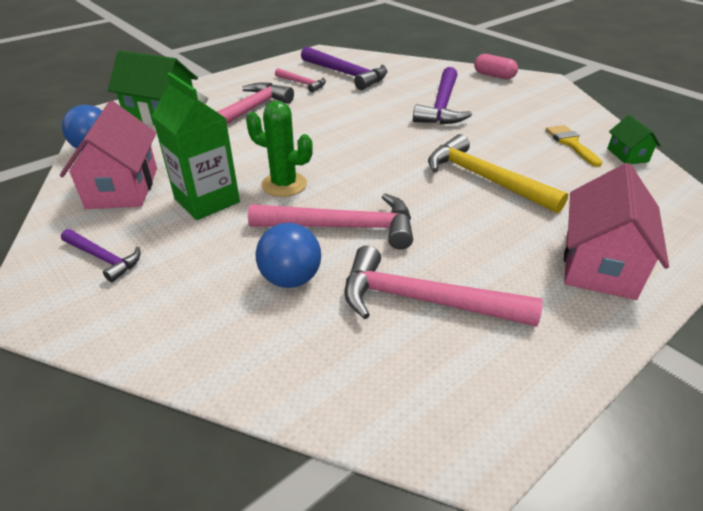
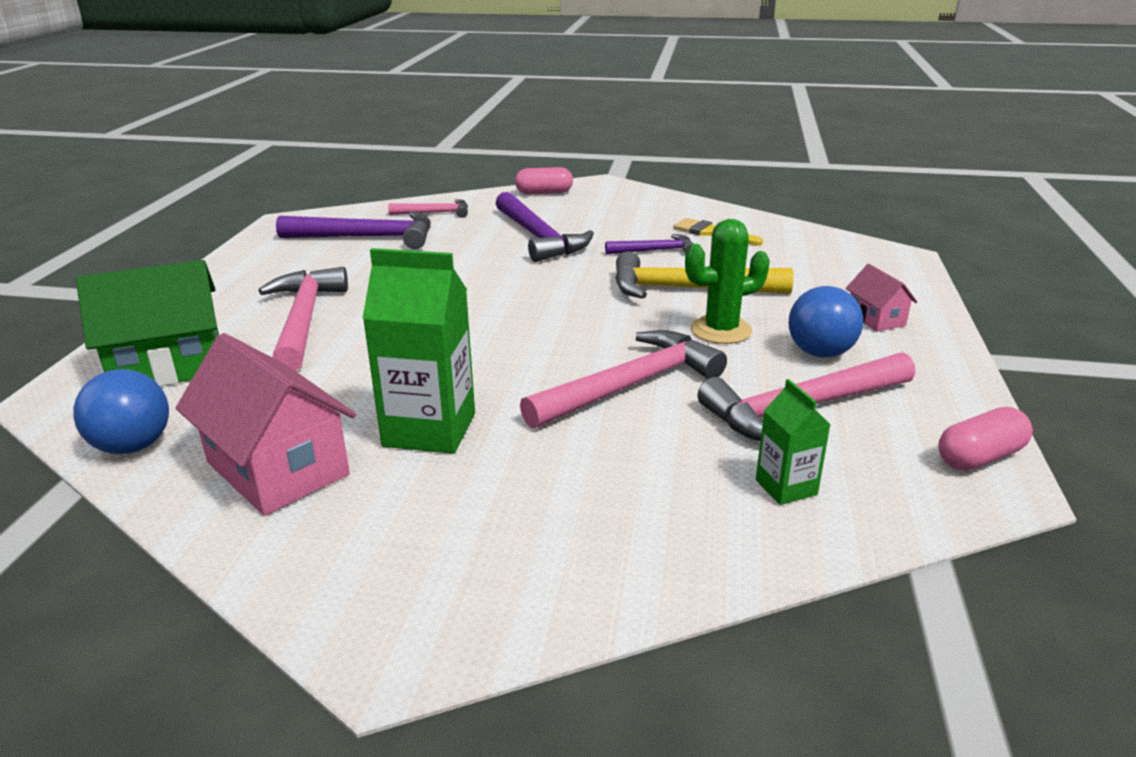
camera: 40 degrees left, 10 degrees down
purple hammer [61,229,141,282] -> purple hammer moved to [605,234,694,254]
green cactus [246,101,313,197] -> green cactus moved to [685,219,770,344]
blue ball [256,223,321,288] -> blue ball moved to [789,286,863,358]
pink hammer [275,68,326,93] -> pink hammer moved to [388,199,468,218]
pink house [564,163,669,300] -> pink house [845,264,917,332], size x0.51
green house [607,115,661,164] -> none
none -> green carton [756,379,831,505]
none -> pink capsule [938,407,1033,471]

